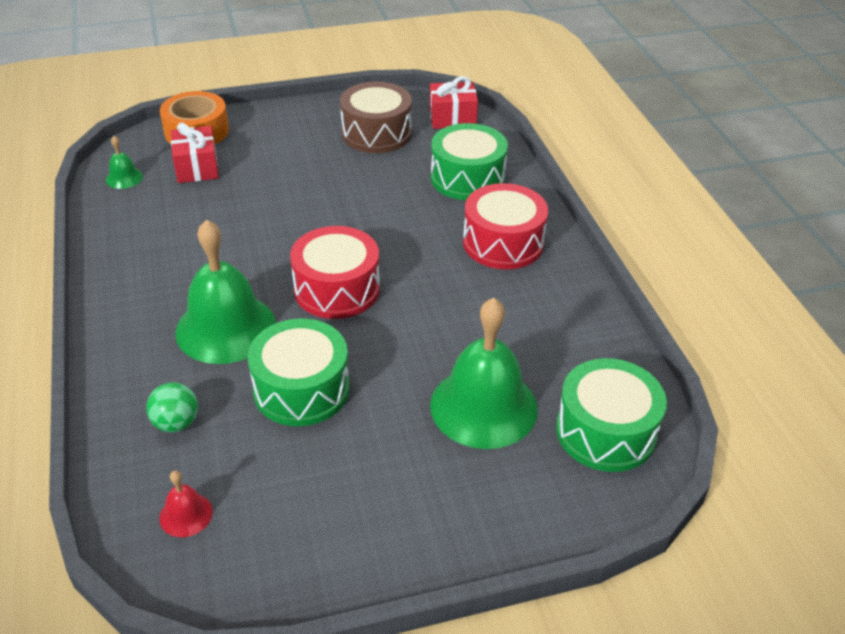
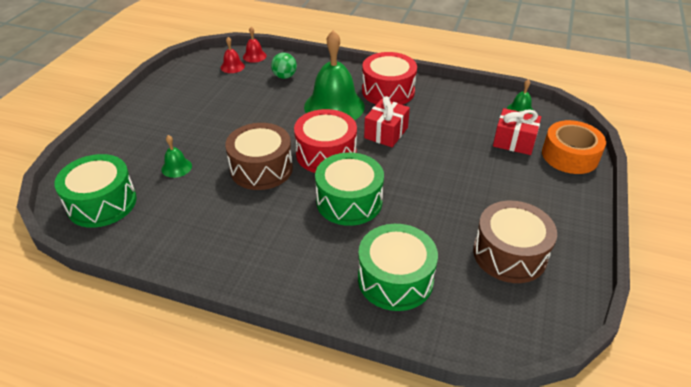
camera: 125 degrees right, 0 degrees up
green drum [248,318,350,426] -> green drum moved to [315,152,384,226]
red gift [429,76,478,129] -> red gift moved to [364,96,410,147]
green bell [430,298,538,449] -> green bell [161,135,192,178], size x0.44
red drum [463,183,548,269] -> red drum moved to [362,52,417,105]
none -> brown drum [225,123,293,190]
none -> red bell [243,27,266,63]

